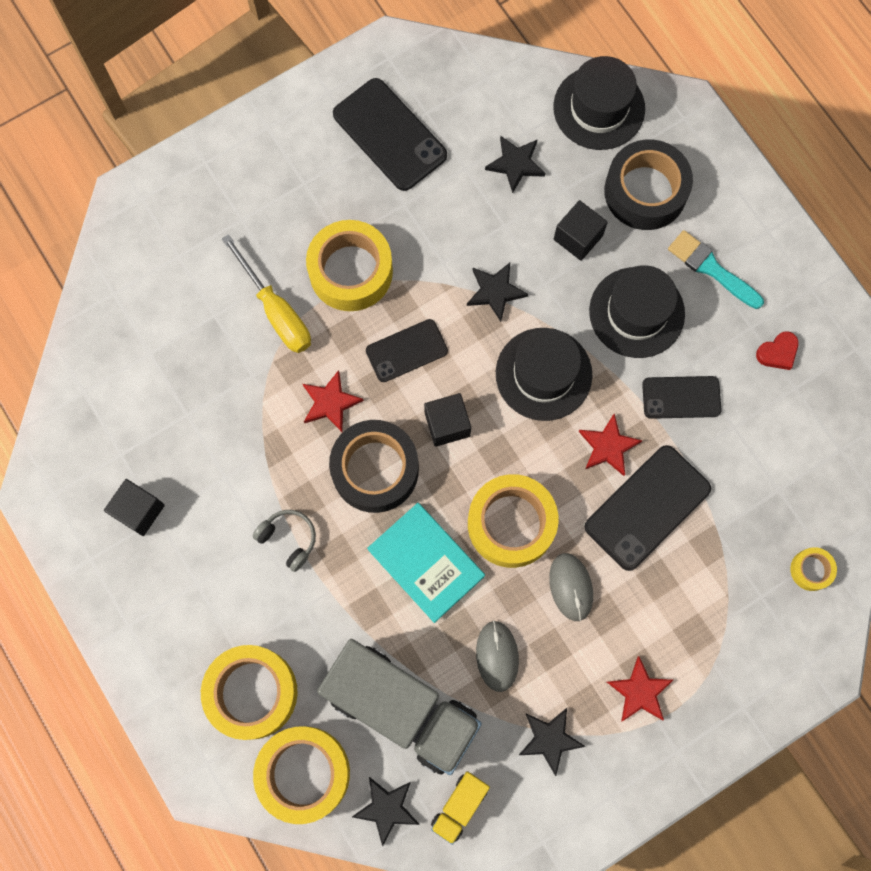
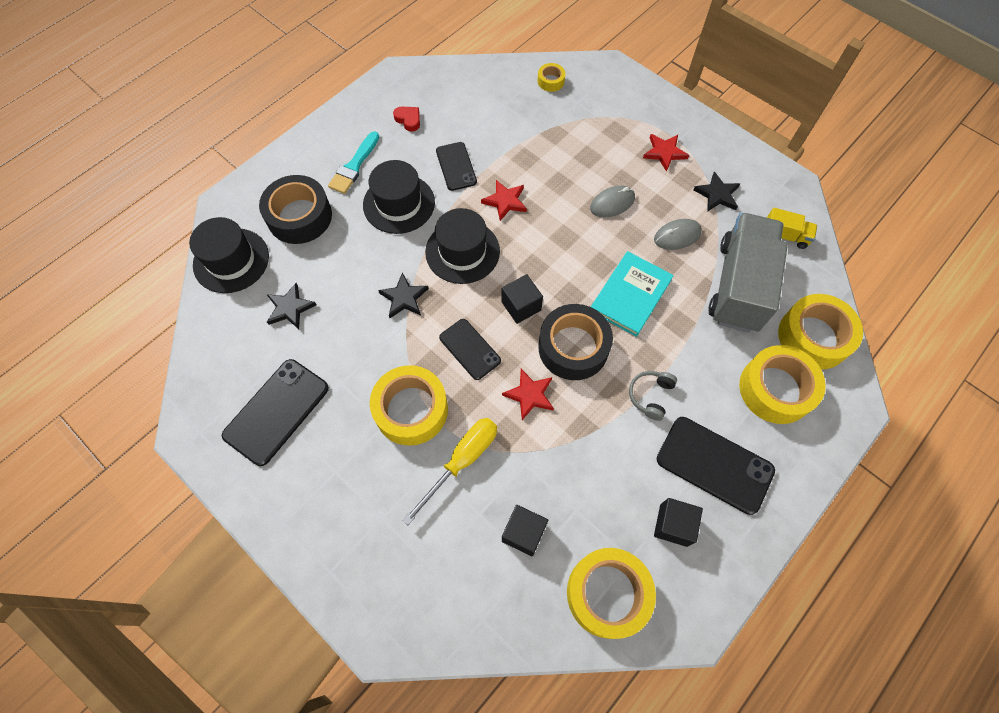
camera: 105 degrees left, 10 degrees down
black star [352,777,419,847] -> none
yellow tape [468,474,558,568] -> yellow tape moved to [567,548,656,639]
black cube [554,200,608,261] -> black cube moved to [502,505,548,556]
black phone [585,445,711,571] -> black phone moved to [656,417,775,515]

